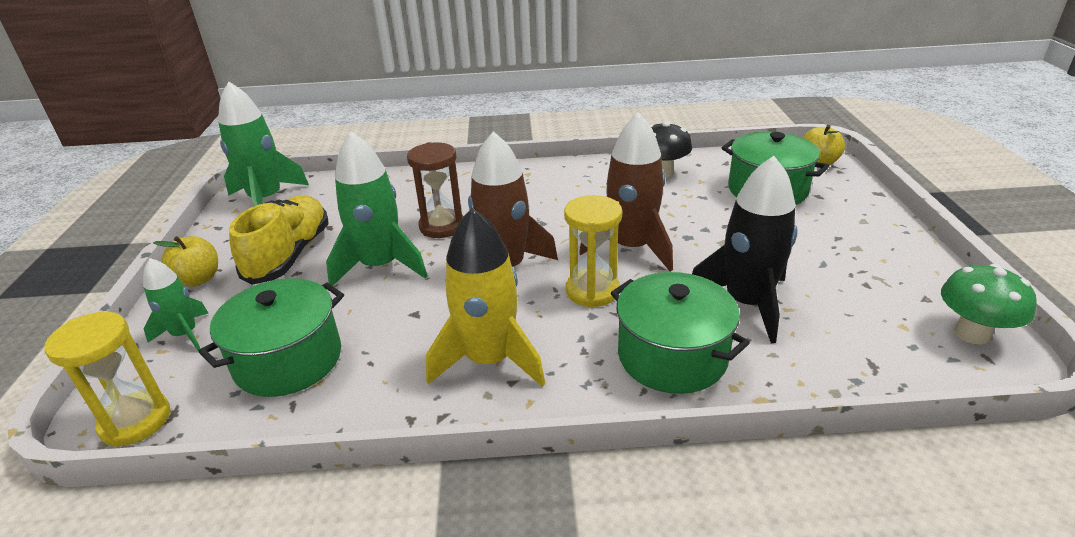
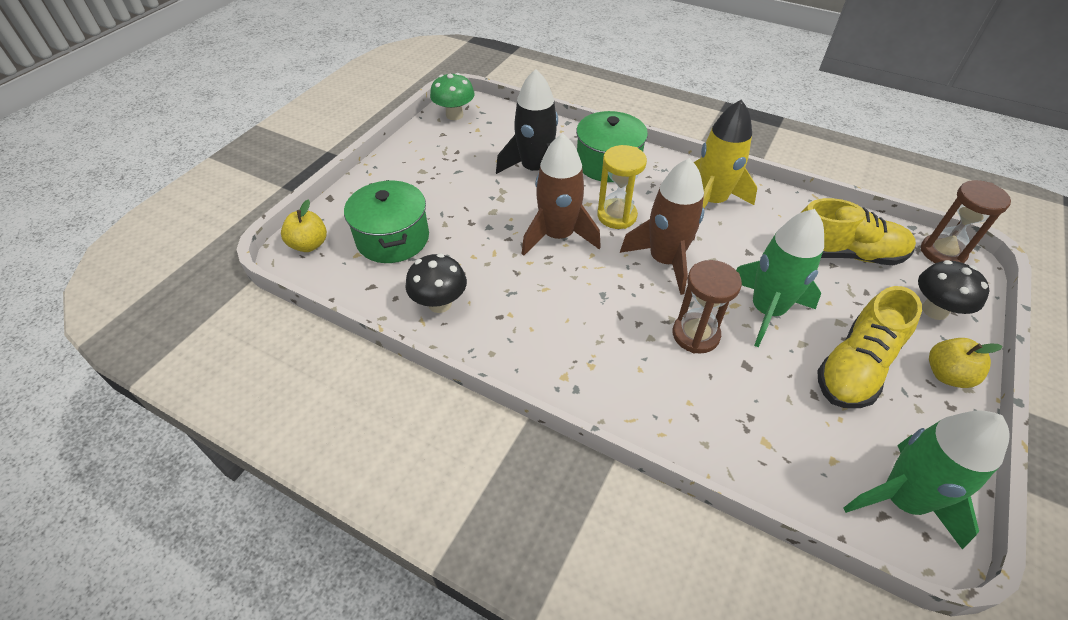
camera: 150 degrees left, 15 degrees up
yellow hourglass [44,312,171,447] -> brown hourglass [921,180,1011,263]
green rocket [143,258,209,351] -> black mushroom [918,260,989,320]
green pot [199,278,344,397] -> yellow shoe [801,198,916,265]

